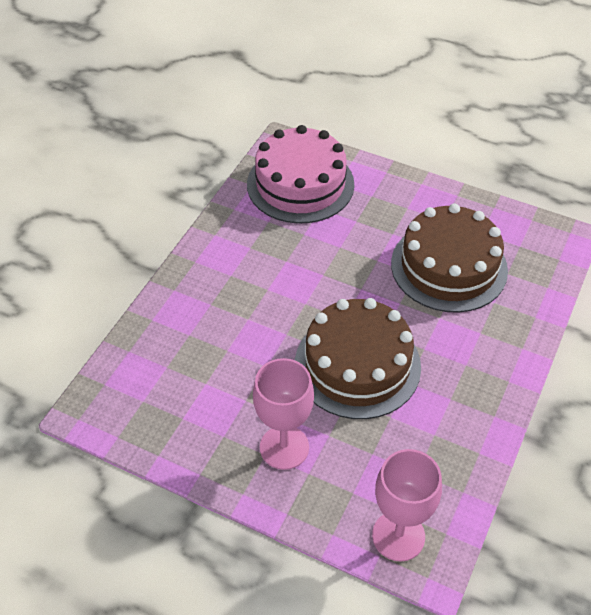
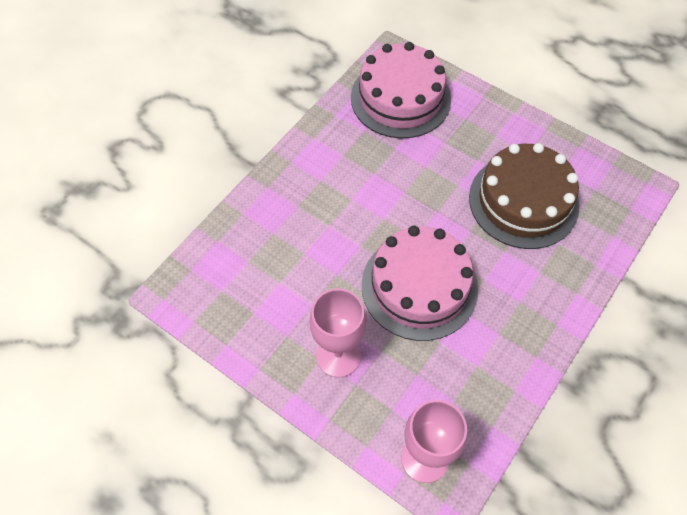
camera: 10 degrees right, 10 degrees up
brown cake [295,298,421,419] -> pink cake [362,226,478,341]

